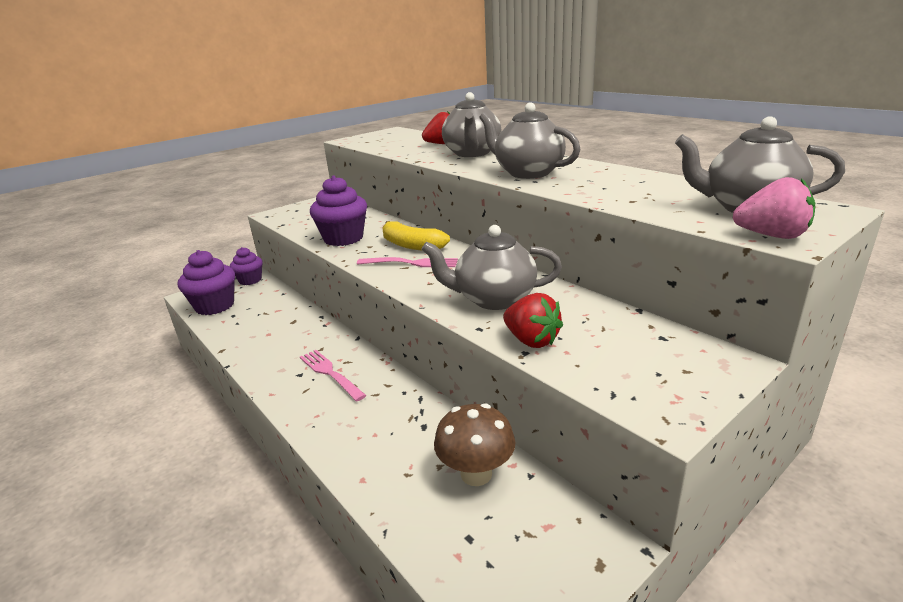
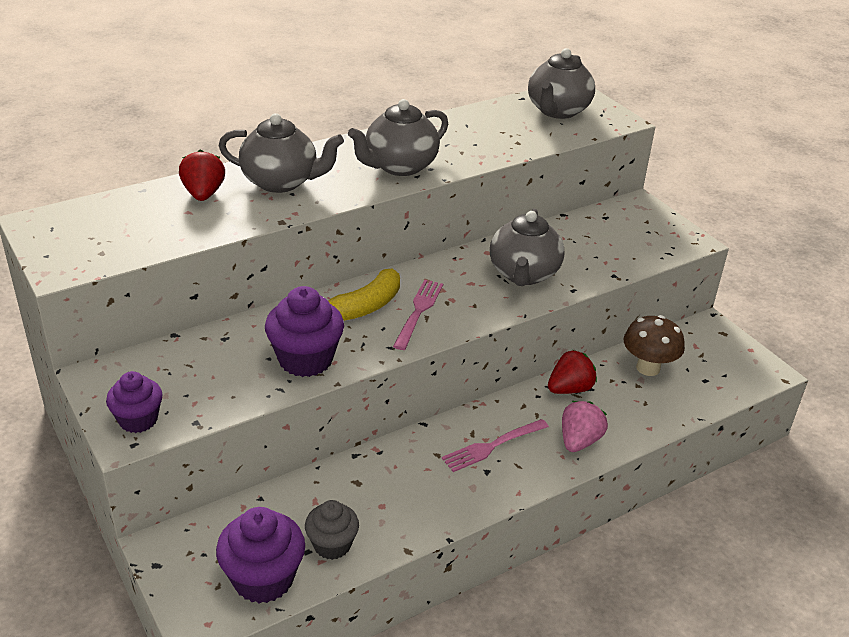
camera: 85 degrees left, 10 degrees up
purple cupcake [230,247,263,285] -> purple cupcake moved to [106,371,163,433]
red strawberry [503,293,563,348] -> red strawberry moved to [548,350,597,394]
pink strawberry [733,177,816,239] -> pink strawberry moved to [562,401,608,452]
none -> grey cupcake [305,500,359,560]

